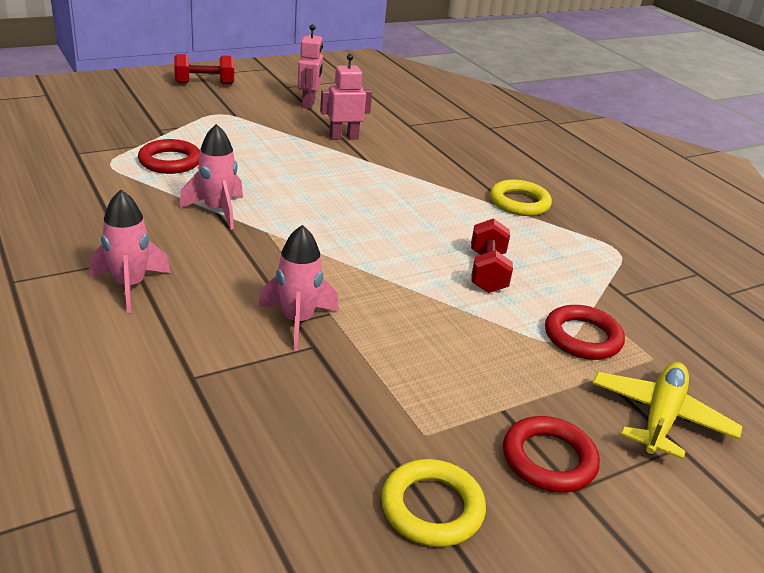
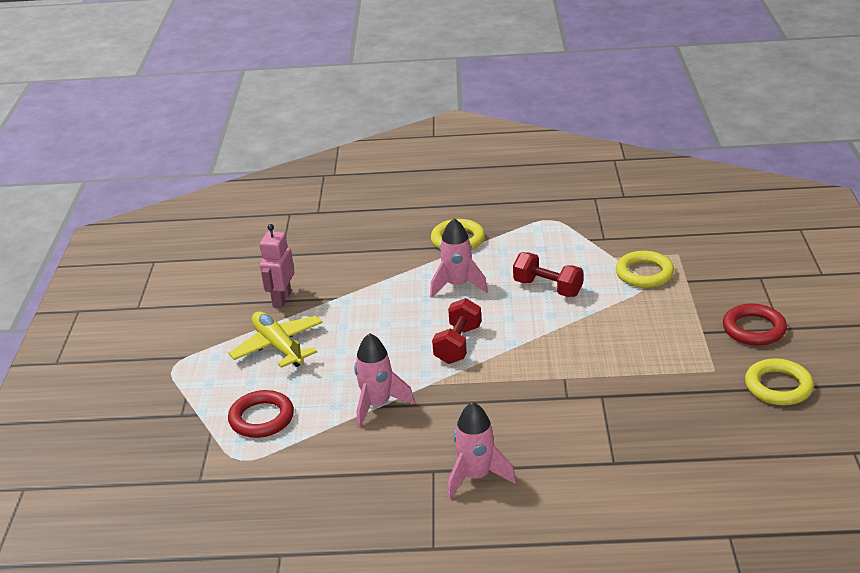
camera: 55 degrees left, 0 degrees up
red dumbbell [174,54,234,84] -> red dumbbell moved to [432,298,482,364]
pink rocket [258,225,339,351] -> pink rocket moved to [430,218,488,298]
pink robot [297,24,323,109] -> none
red ring [545,305,625,360] -> yellow ring [616,251,674,288]
yellow plane [593,362,742,459] -> yellow plane moved to [229,311,323,368]

